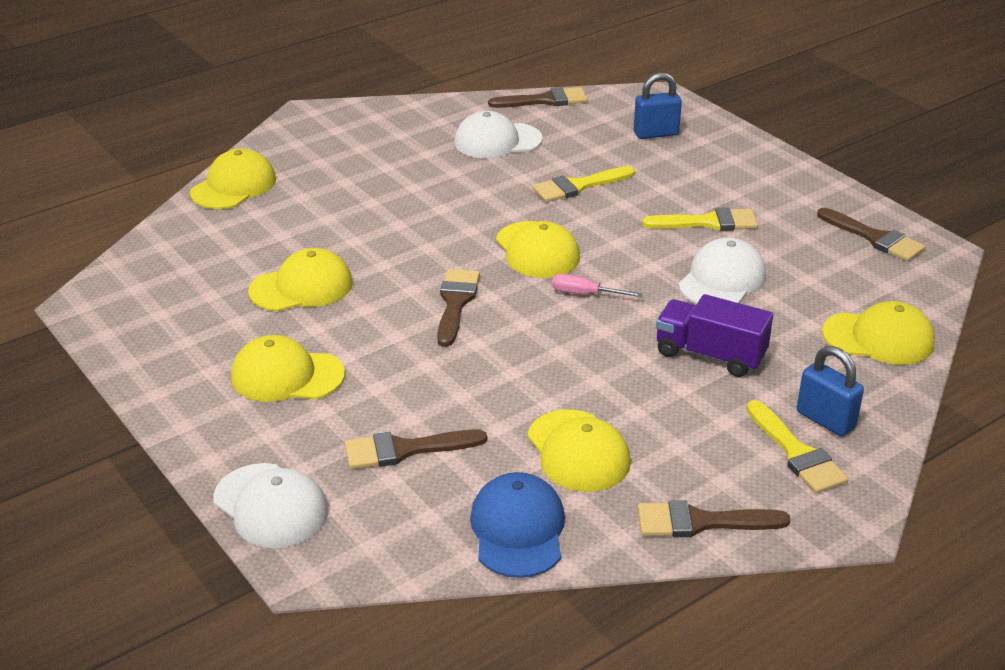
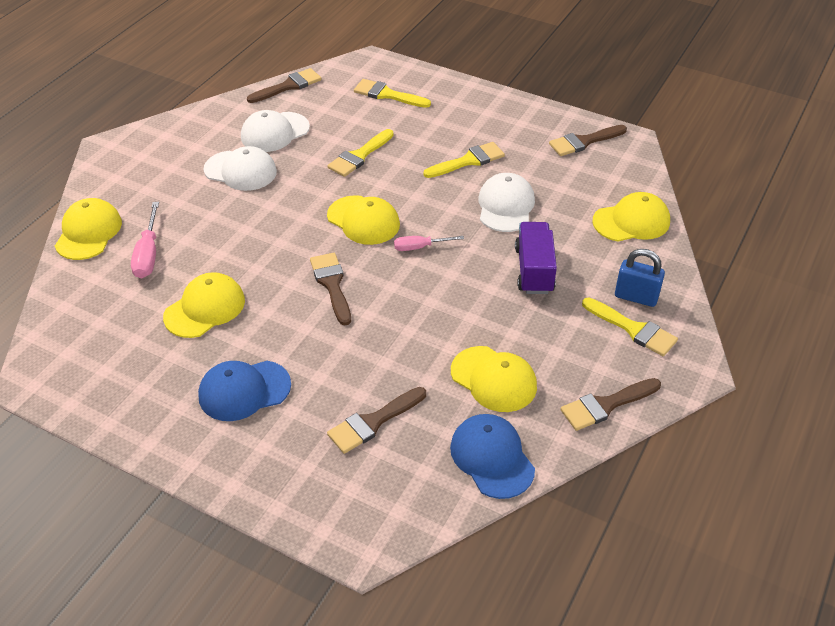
camera: 25 degrees left, 10 degrees up
white cap [213,463,328,548] -> white cap moved to [204,146,277,191]
yellow cap [231,335,345,402] -> blue cap [198,361,291,421]
blue padlock [634,72,682,139] -> yellow brush [354,79,431,108]
purple truck [656,294,773,377] -> purple truck turned 90 degrees clockwise [515,222,557,294]
brown brush [817,208,926,261] -> brown brush turned 135 degrees clockwise [549,125,627,156]
none -> pink screwdriver [131,202,159,278]

